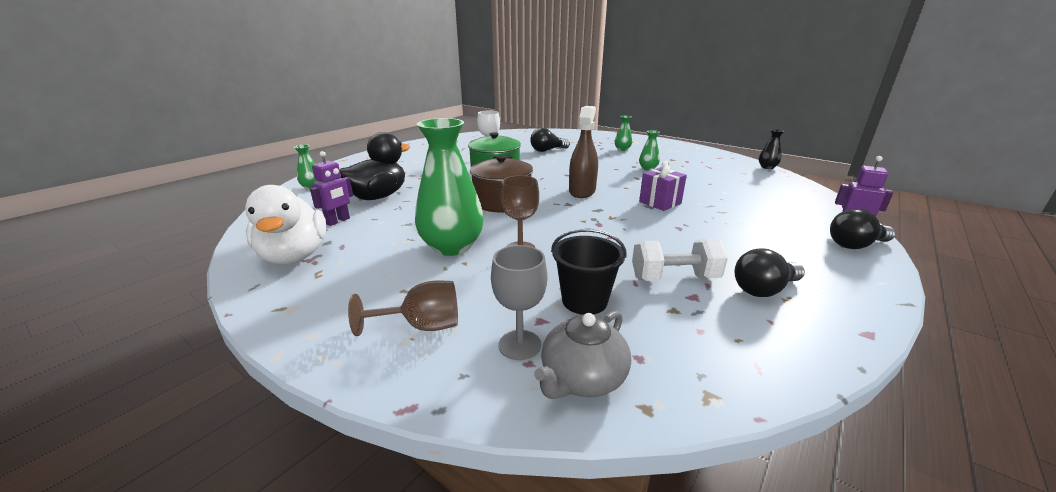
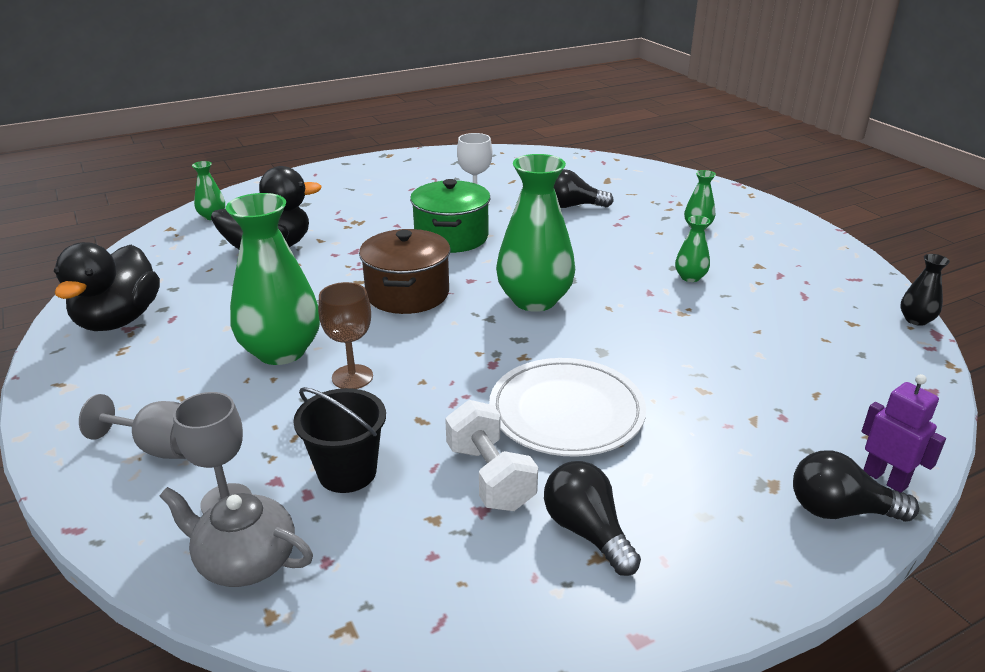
camera: 25 degrees right, 5 degrees up
white duck [245,185,326,264] -> black duck [54,242,160,331]
purple robot [310,151,353,226] -> none
brown goblet [348,281,458,336] -> grey goblet [79,394,185,459]
grey teapot [534,310,631,399] -> grey teapot turned 45 degrees clockwise [160,487,313,587]
brown spray bottle [569,106,598,198] -> green vase [496,154,575,312]
white dumbbell [632,239,728,281] -> white dumbbell turned 45 degrees clockwise [445,400,538,511]
purple gift [639,161,687,211] -> none
black light bulb [734,248,805,297] -> black light bulb turned 60 degrees clockwise [544,461,641,576]
none -> white plate [489,358,646,457]

